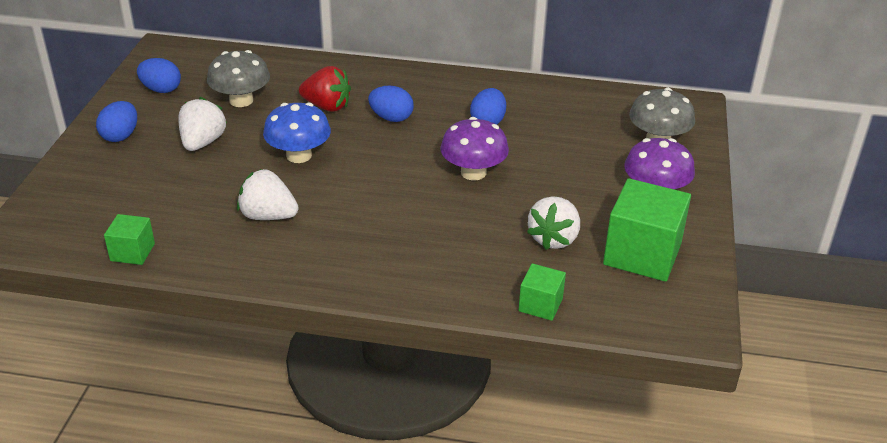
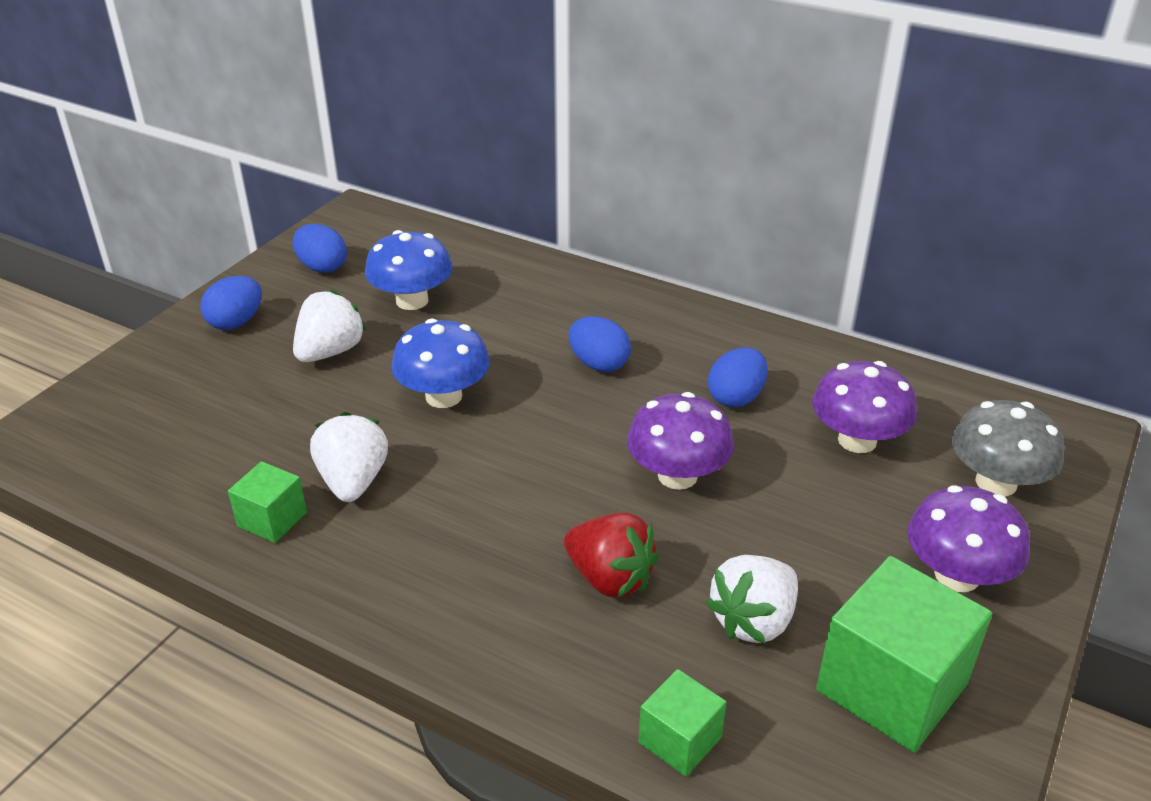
camera: 20 degrees right, 0 degrees up
green cube [104,214,155,265] -> green cube moved to [228,461,307,543]
grey mushroom [207,50,270,107] -> blue mushroom [365,230,453,310]
white strawberry [237,169,299,220] -> white strawberry turned 45 degrees clockwise [310,412,388,502]
red strawberry [299,66,351,112] -> red strawberry moved to [564,512,659,598]
none -> purple mushroom [812,361,917,453]

